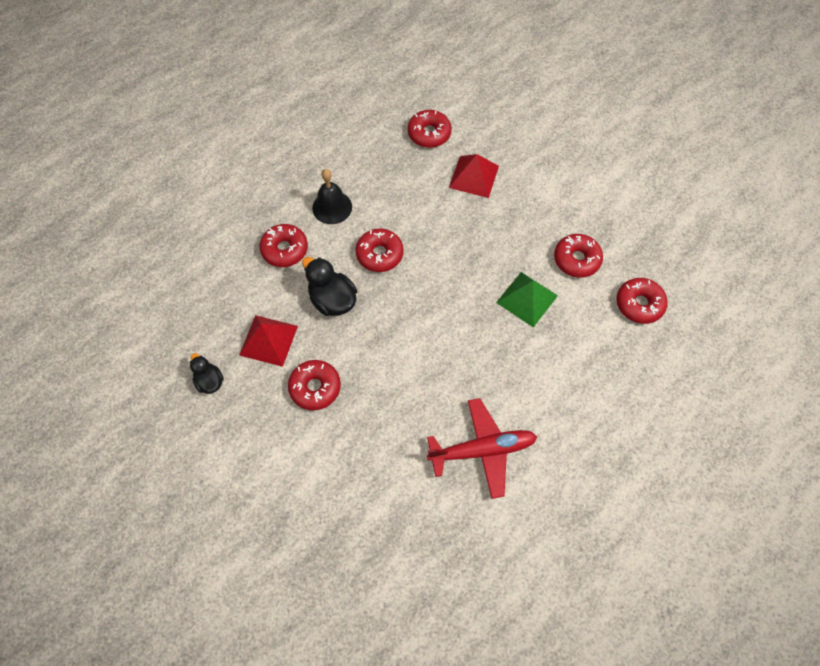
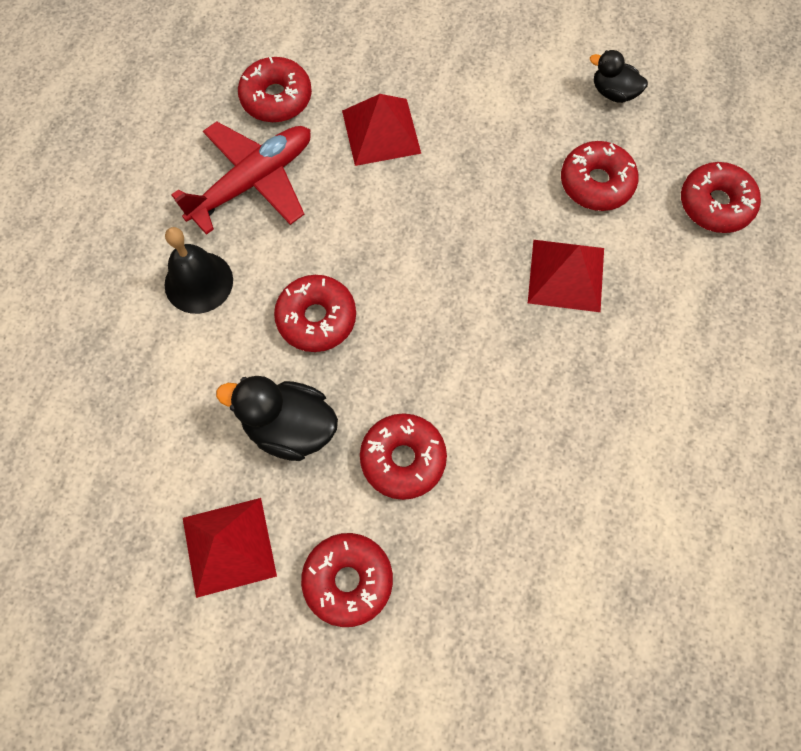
camera: 30 degrees left, 5 degrees up
black duck [190,353,224,394] -> black duck moved to [590,50,648,103]
red donut [259,224,308,267] -> red donut moved to [360,413,447,500]
red plane [427,398,537,499] -> red plane moved to [171,122,311,235]
green pyramid [496,272,558,327] -> red pyramid [528,240,604,312]

